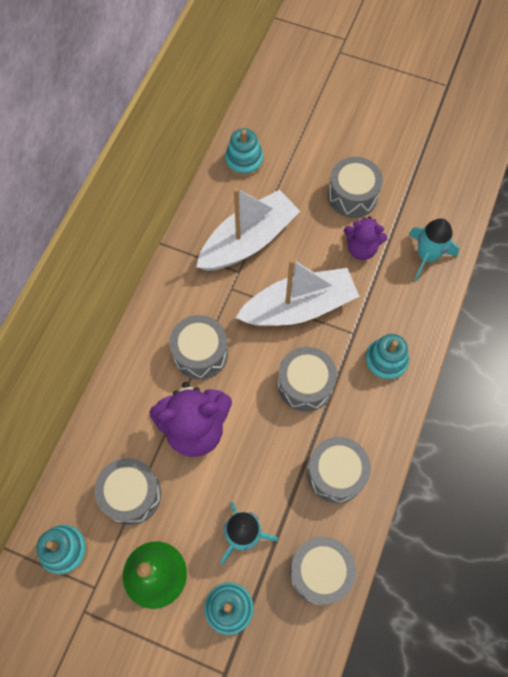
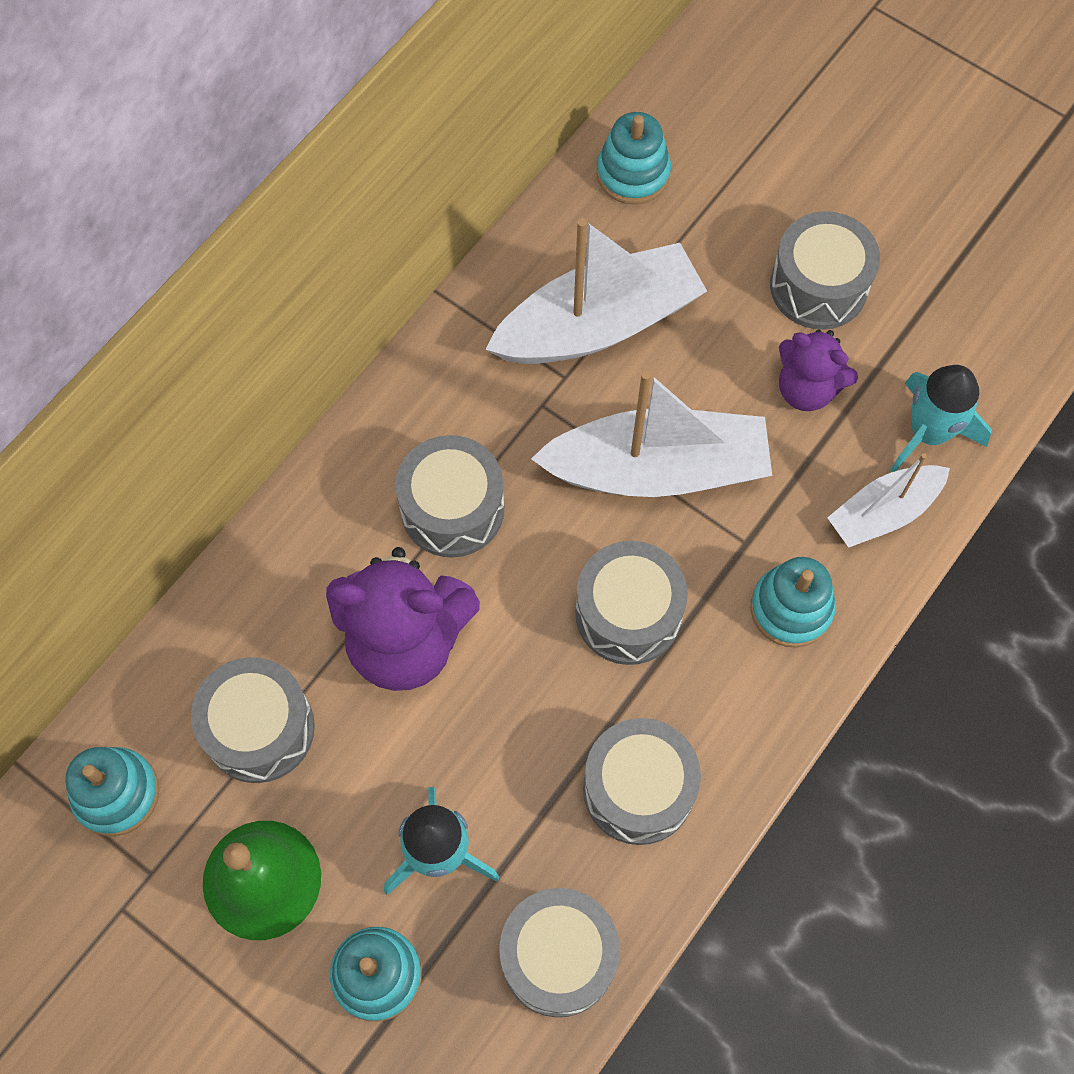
camera: 15 degrees right, 0 degrees up
none -> white boat [827,453,950,548]

